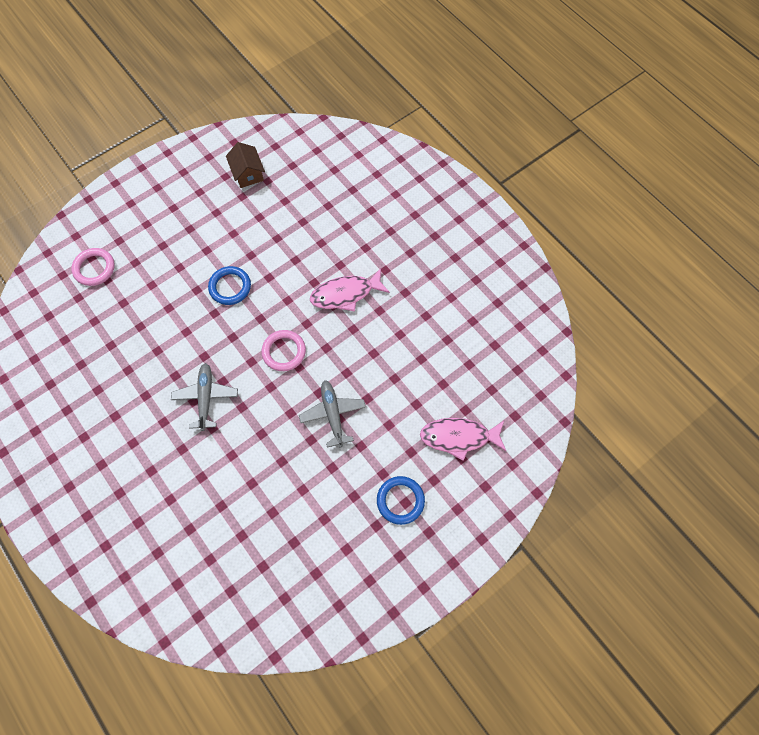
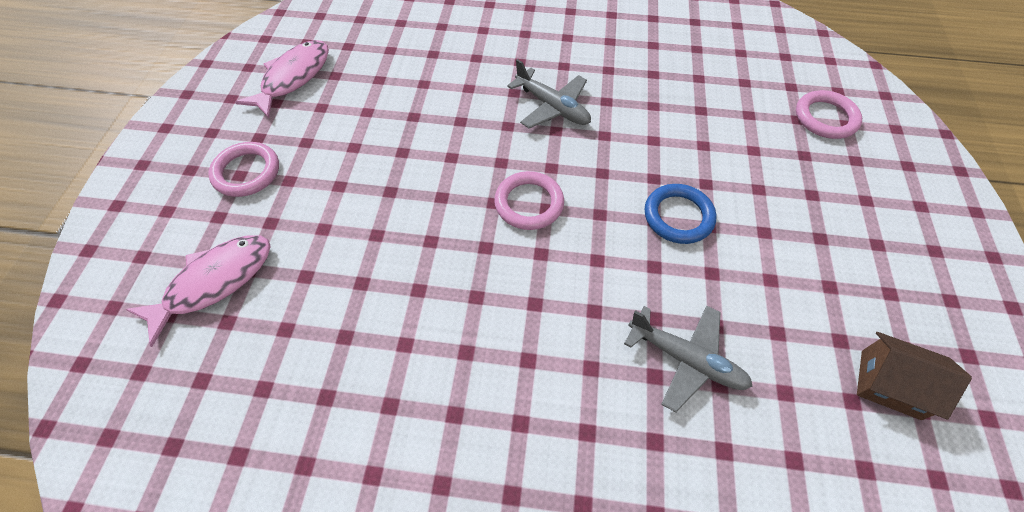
camera: 135 degrees right, 10 degrees down
grey plane [299,380,366,448] -> grey plane moved to [624,306,753,412]
pink fish [310,268,390,312] -> pink fish moved to [235,40,329,118]
blue ring [377,476,425,525] -> pink ring [208,142,279,197]

